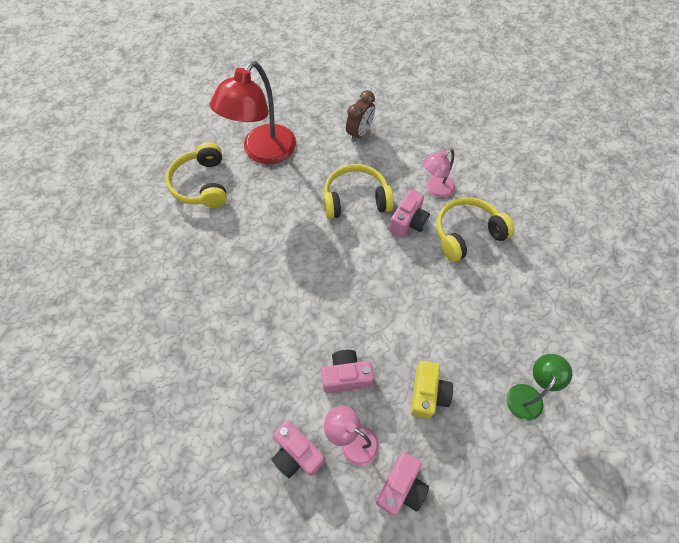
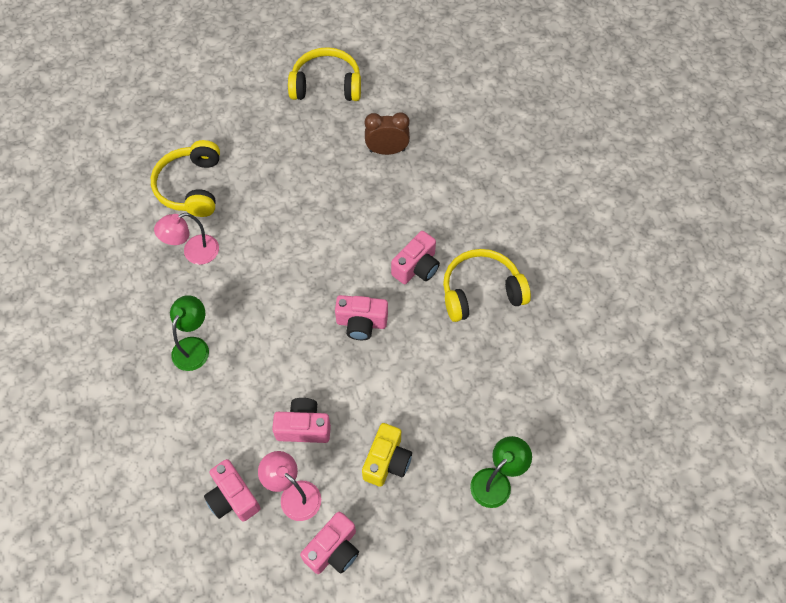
camera: 10 degrees right, 0 degrees up
red lamp [210,61,296,164] -> none
yellow headphones [323,164,394,219] -> yellow headphones moved to [288,47,361,101]
brown clock [346,90,375,142] -> brown clock turned 135 degrees counterclockwise [365,112,410,155]
pink lamp [422,148,455,198] -> pink lamp moved to [154,213,219,265]
none -> green lamp [170,295,209,371]
none -> pink camera [335,295,388,340]

